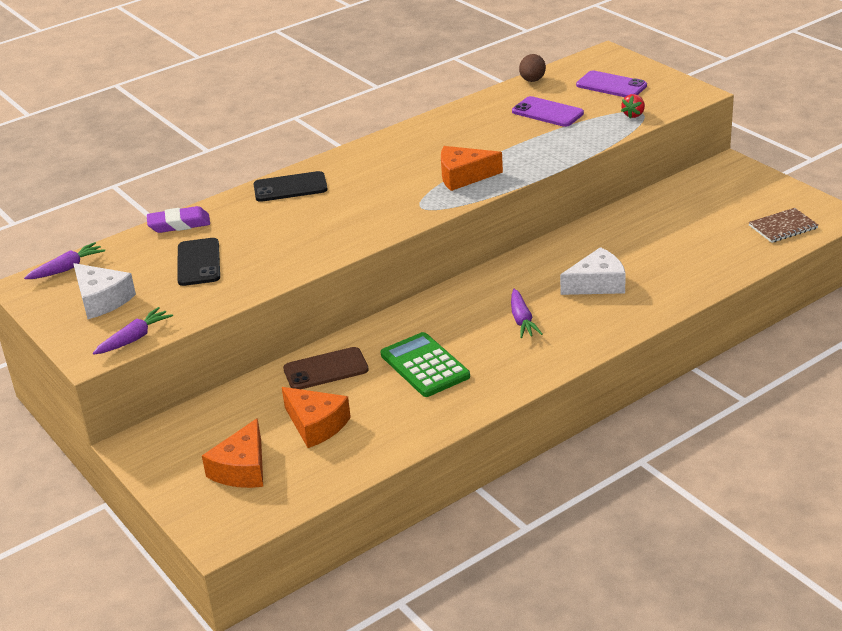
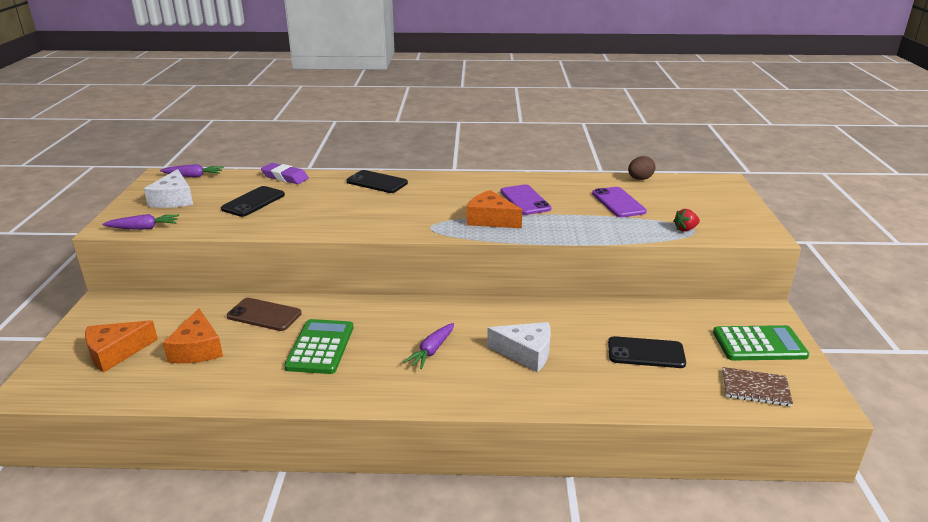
camera: 35 degrees right, 5 degrees down
purple phone [576,71,647,97] -> purple phone moved to [501,184,551,215]
none -> black phone [608,336,686,368]
none -> green calculator [713,325,809,361]

